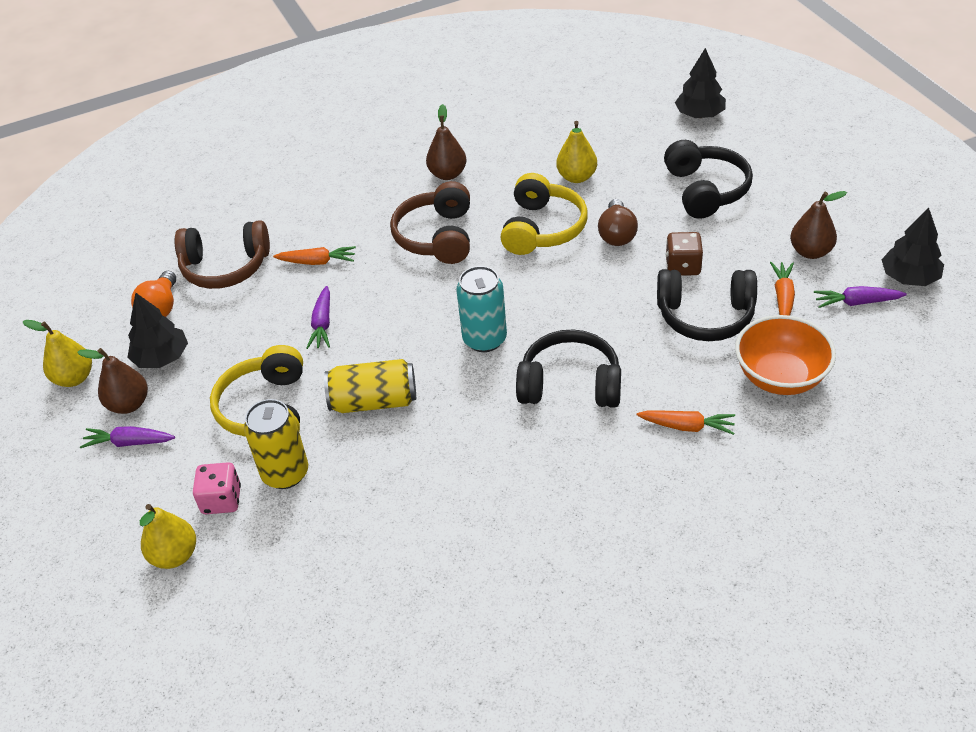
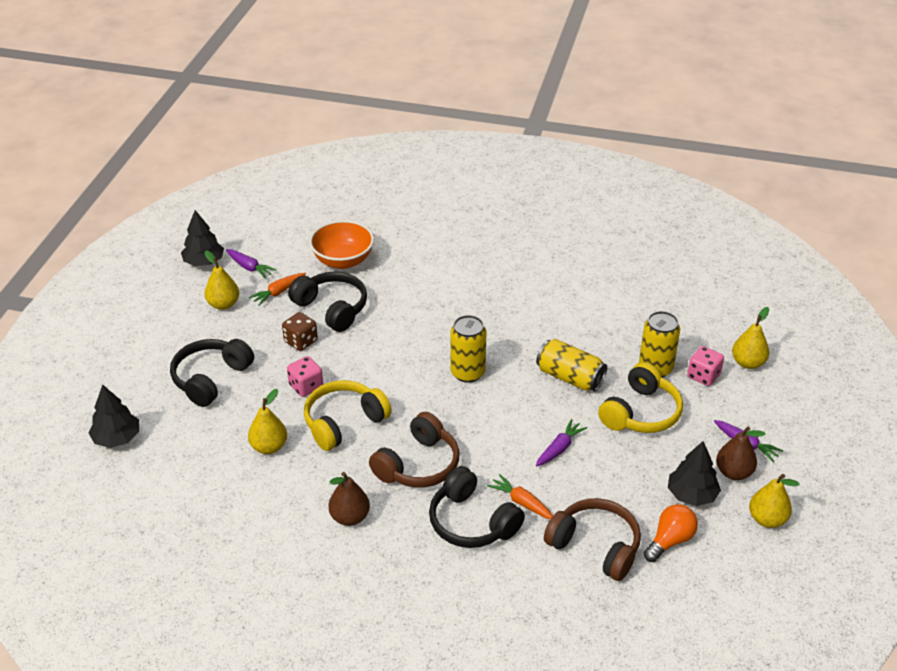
camera: 145 degrees left, 5 degrees down
turquoise can [456,266,507,352] -> yellow can [450,315,487,383]
black headphones [516,329,621,408] -> black headphones moved to [429,466,525,548]
brown light bulb [598,199,638,246] -> pink dice [287,356,323,397]
orange carrot [637,410,735,435] -> none
brown pear [790,191,847,259] -> yellow pear [205,250,239,310]

